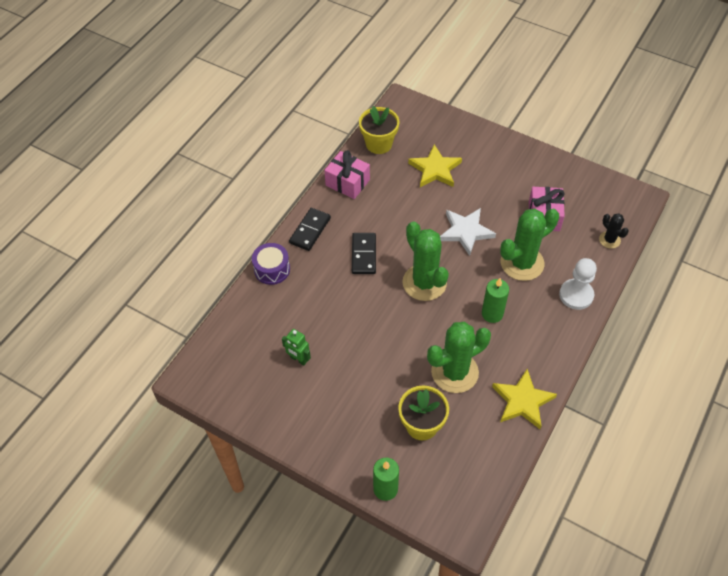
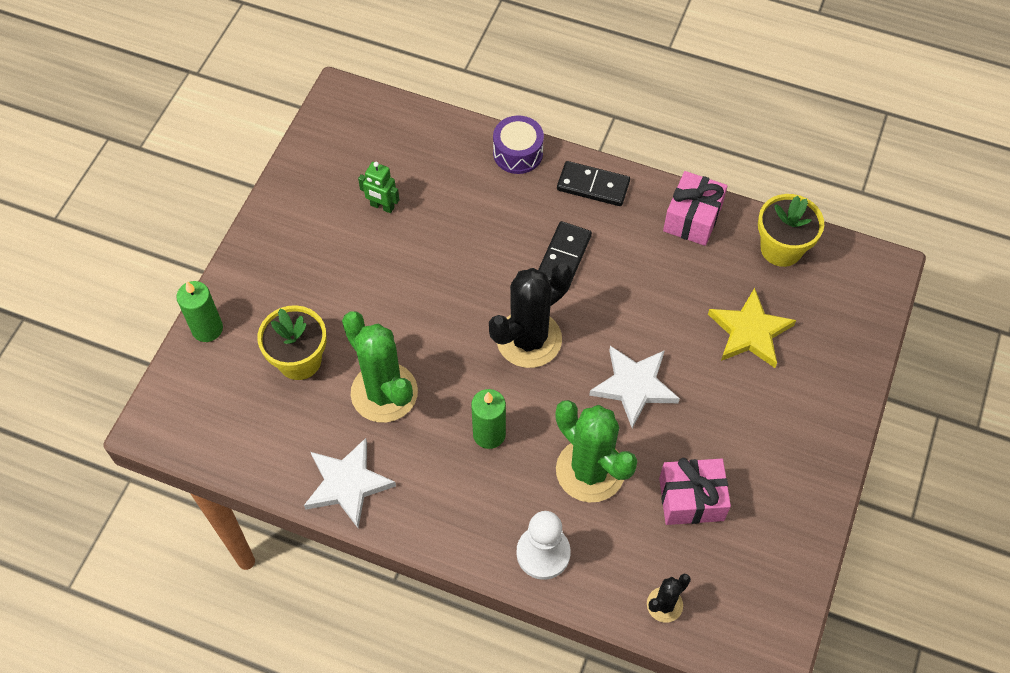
camera: 80 degrees right, 5 degrees up
green robot [282,329,311,366] -> green robot turned 90 degrees counterclockwise [358,162,399,213]
black domino [352,233,376,274] -> black domino turned 60 degrees counterclockwise [538,221,592,281]
green cactus [402,221,449,301] -> black cactus [489,263,572,368]
yellow star [492,369,557,429] -> white star [304,438,396,528]

